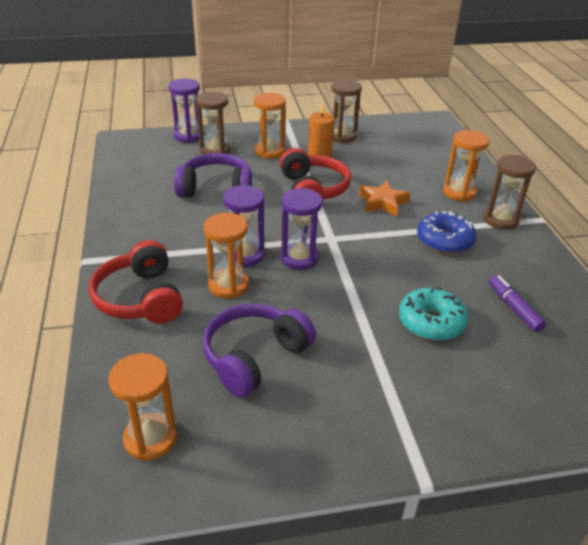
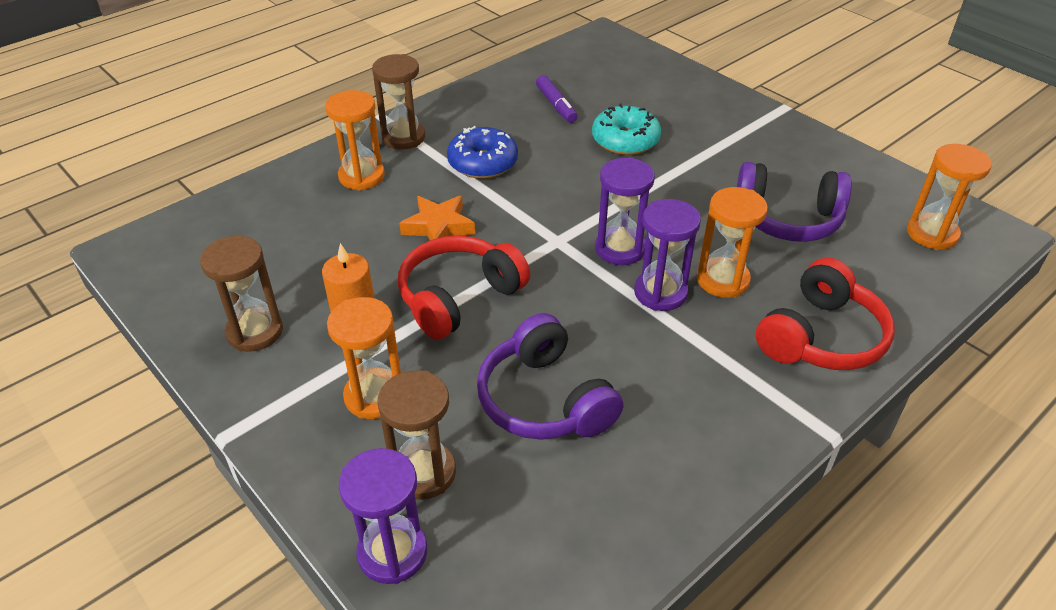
camera: 120 degrees left, 5 degrees up
purple marker [489,275,546,332] -> purple marker turned 60 degrees counterclockwise [536,75,578,123]

